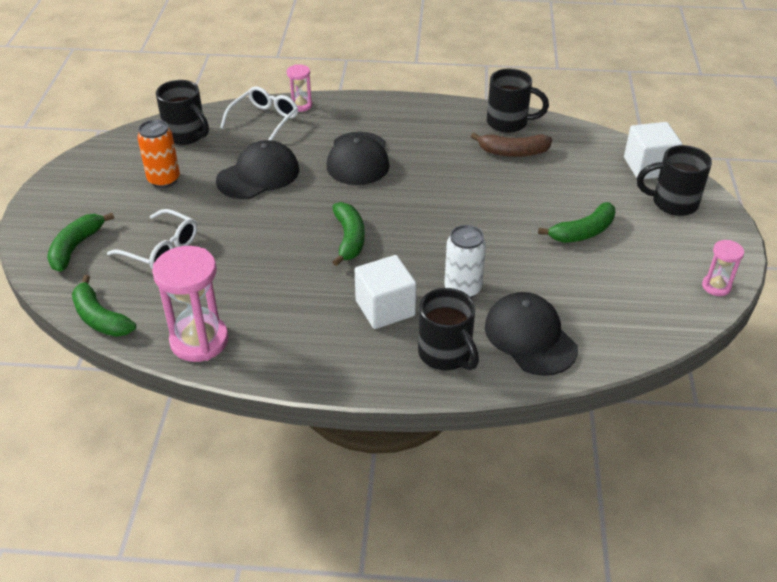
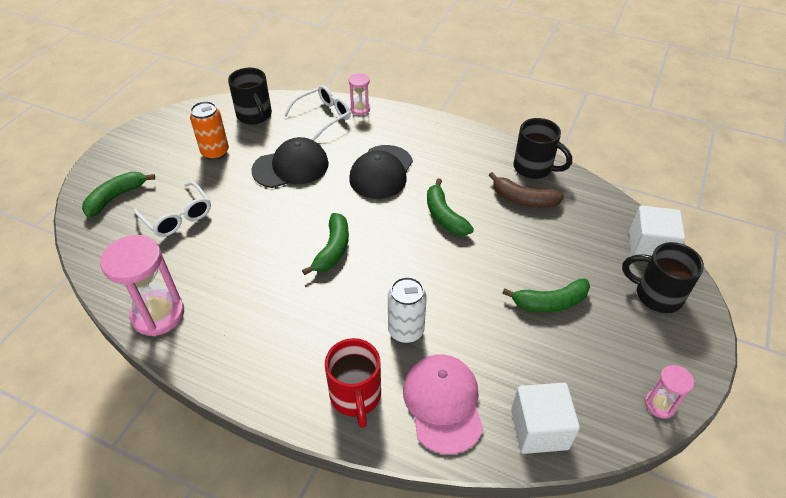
camera: 20 degrees right, 5 degrees up
green banana [72,275,136,337] -> green banana moved to [427,178,474,236]
white cube [355,255,417,329] -> white cube moved to [511,383,580,454]
black mug [418,288,479,370] -> red mug [325,338,381,428]
black cap [485,292,578,376] -> pink cap [403,354,483,454]

